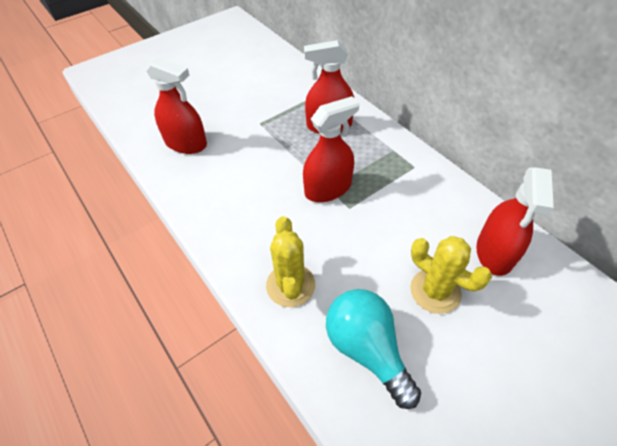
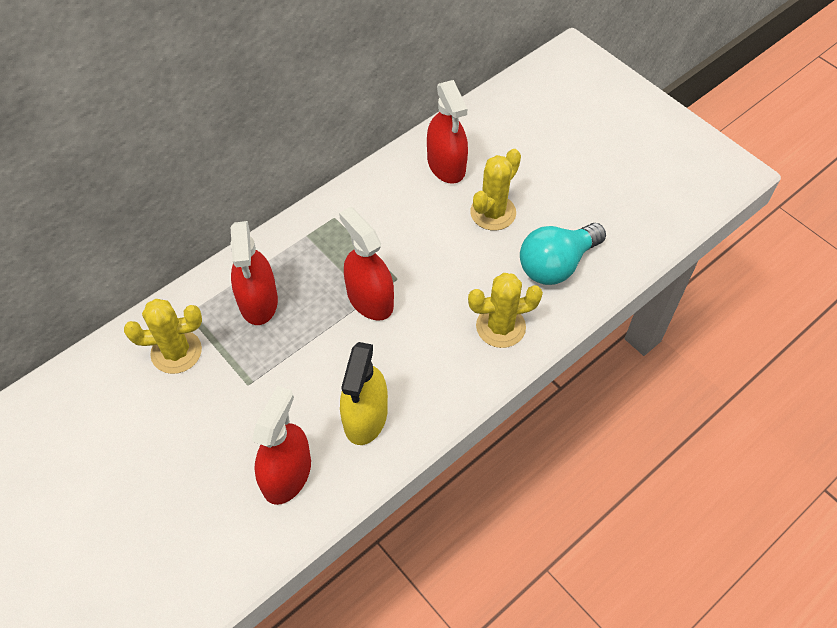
camera: 95 degrees left, 5 degrees up
red spray bottle [476,167,554,276] -> red spray bottle turned 60 degrees clockwise [427,80,468,184]
none -> yellow cactus [124,299,202,374]
none -> yellow spray bottle [340,342,388,445]

